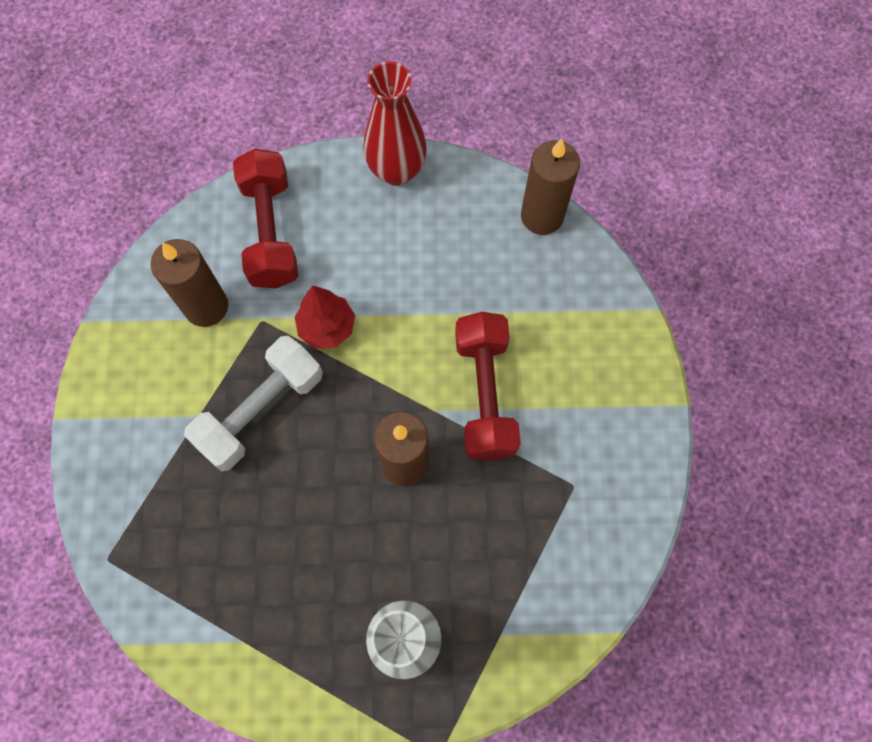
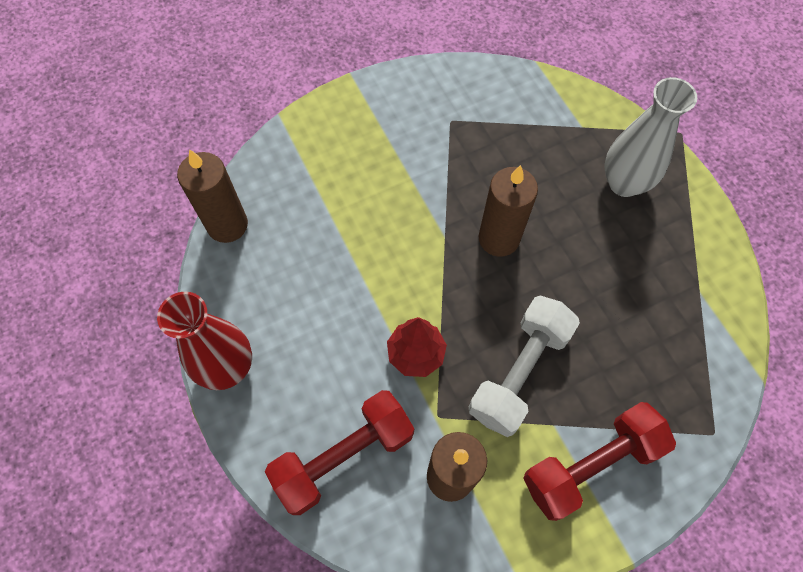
camera: 115 degrees left, 5 degrees down
white dumbbell [184,336,323,471] -> white dumbbell turned 75 degrees counterclockwise [469,296,580,437]
red dumbbell [455,312,521,460] -> red dumbbell moved to [523,402,676,521]

